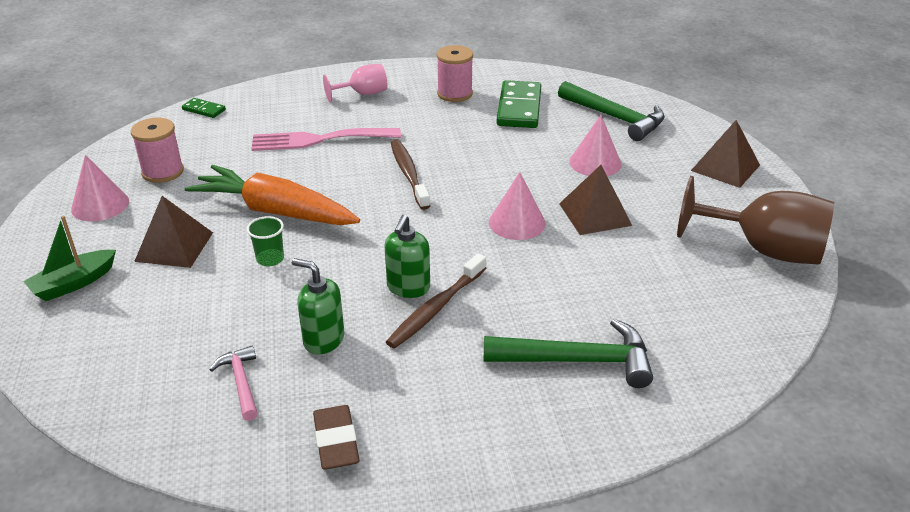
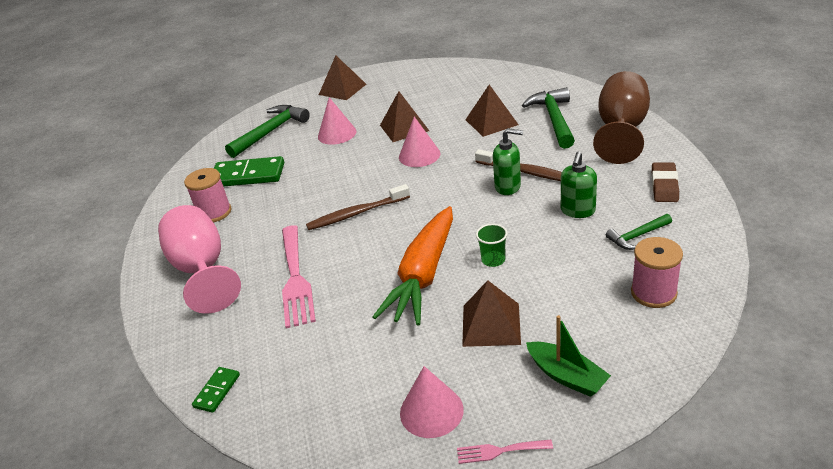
camera: 90 degrees left, 0 degrees up
pink spool [131,118,184,183] -> pink spool moved to [631,237,683,308]
pink hammer [209,345,258,421] -> green hammer [606,214,672,250]
brown eraser [313,405,360,470] -> brown eraser turned 60 degrees counterclockwise [652,162,679,202]
pink goblet [323,64,387,102] -> pink goblet [158,205,241,314], size x1.80
brown goblet [677,176,834,265] -> brown goblet moved to [593,71,650,164]
none -> pink fork [457,439,553,464]
none -> brown pyramid [465,85,519,137]

